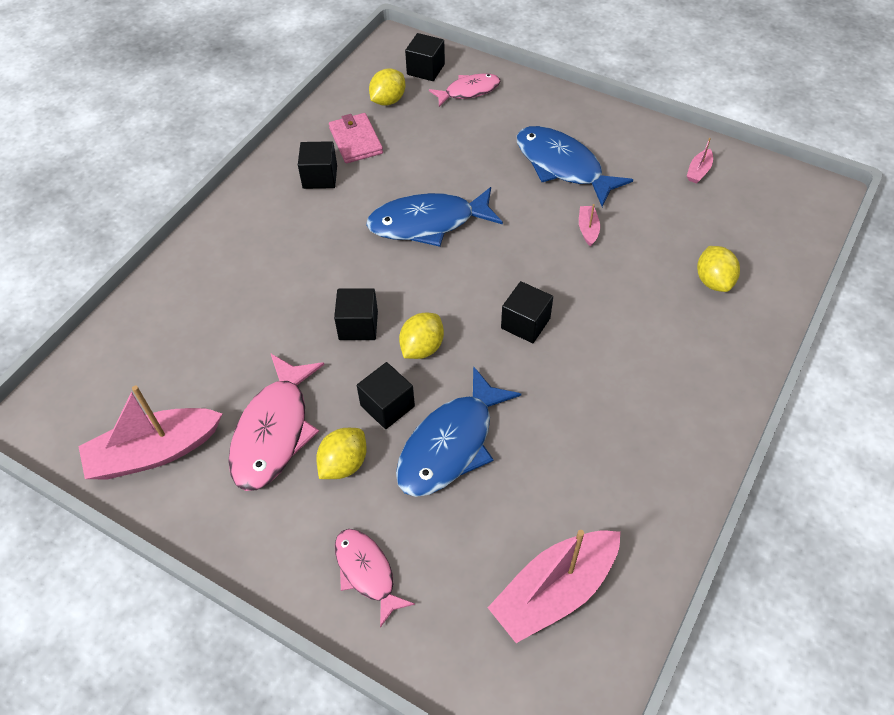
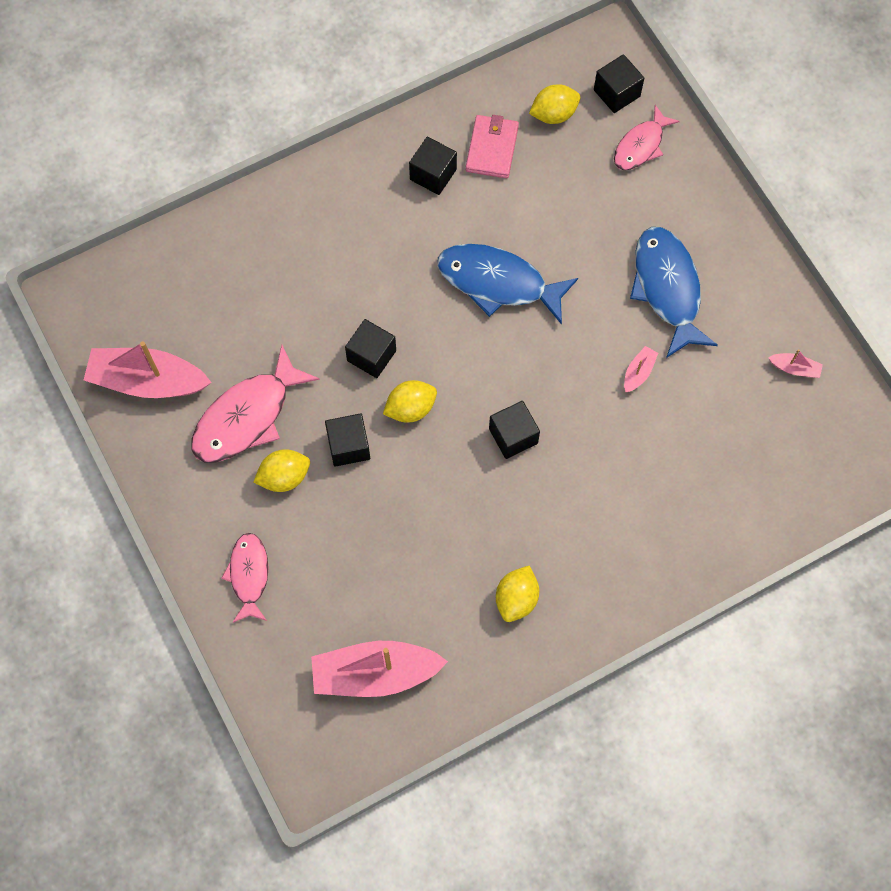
camera: 30 degrees right, 15 degrees up
blue fish [396,366,521,497] -> none
pink fish [429,73,501,107] -> pink fish turned 120 degrees clockwise [614,105,680,170]
pink boat [687,138,713,184] -> pink boat turned 135 degrees counterclockwise [768,349,823,378]
yellow lemon [697,246,740,292] -> yellow lemon moved to [496,566,539,622]

